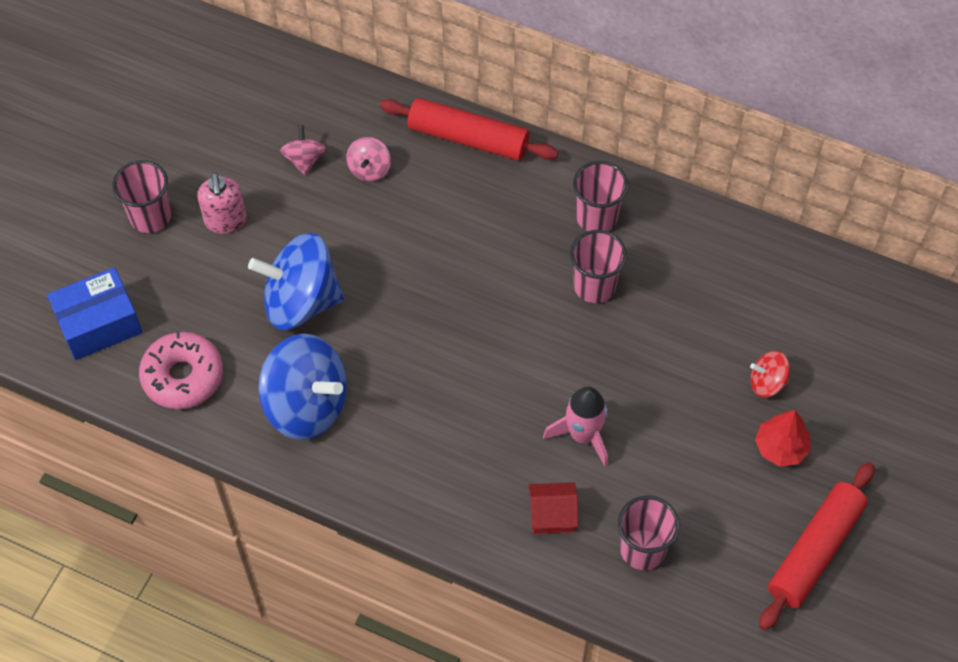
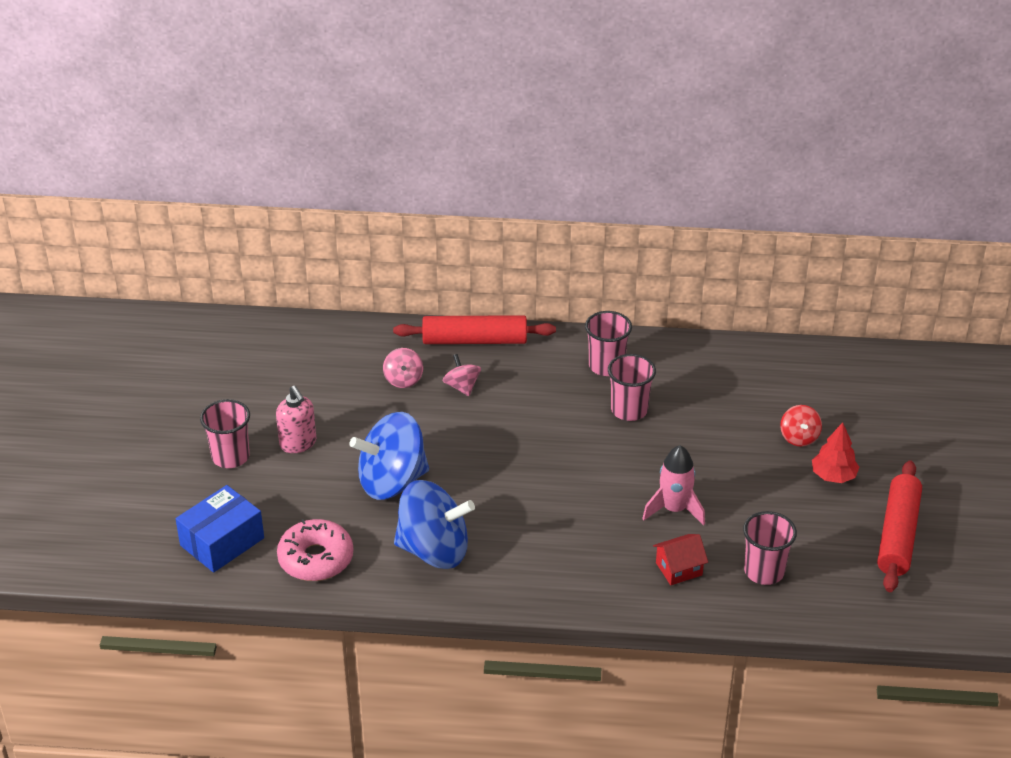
camera: 20 degrees left, 20 degrees down
pink spinning top [280,125,326,175] -> pink spinning top moved to [443,354,481,396]
red spinning top [750,351,790,397] -> red spinning top turned 75 degrees counterclockwise [780,405,822,447]

